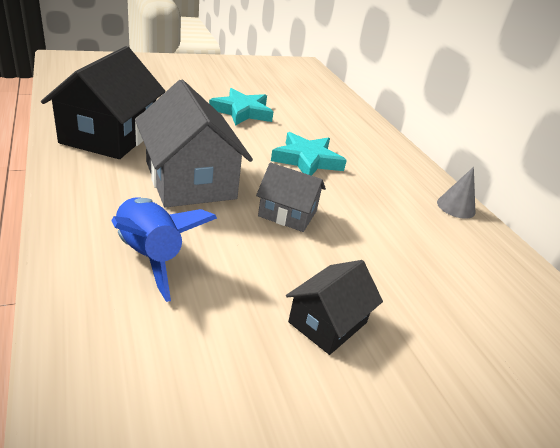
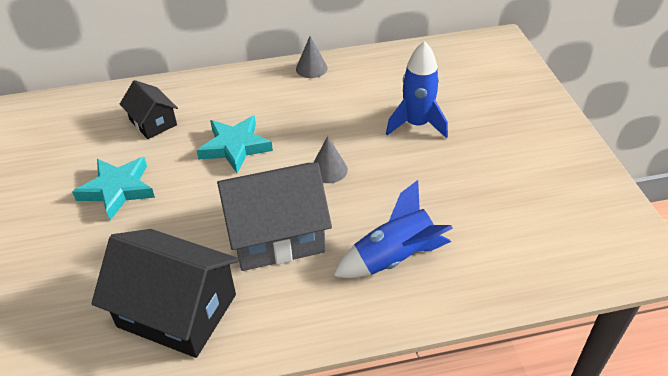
camera: 75 degrees left, 10 degrees up
grey house [256,162,326,232] -> grey cone [313,136,348,183]
black house [286,260,383,355] -> black house moved to [120,80,178,139]
none -> blue rocket [386,41,448,138]

